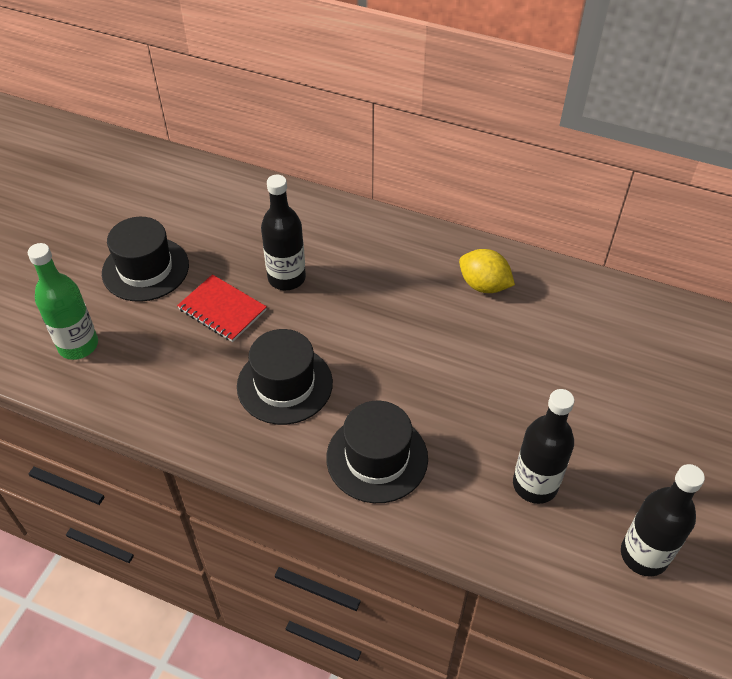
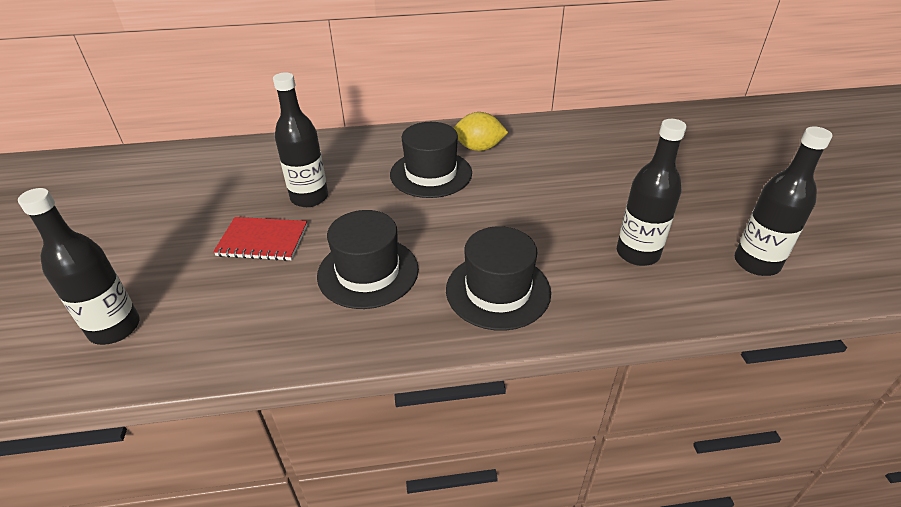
camera: 30 degrees left, 10 degrees down
green bottle [28,243,98,360] -> black bottle [18,188,139,345]
black hat [102,217,189,302] -> black hat moved to [390,122,472,198]

